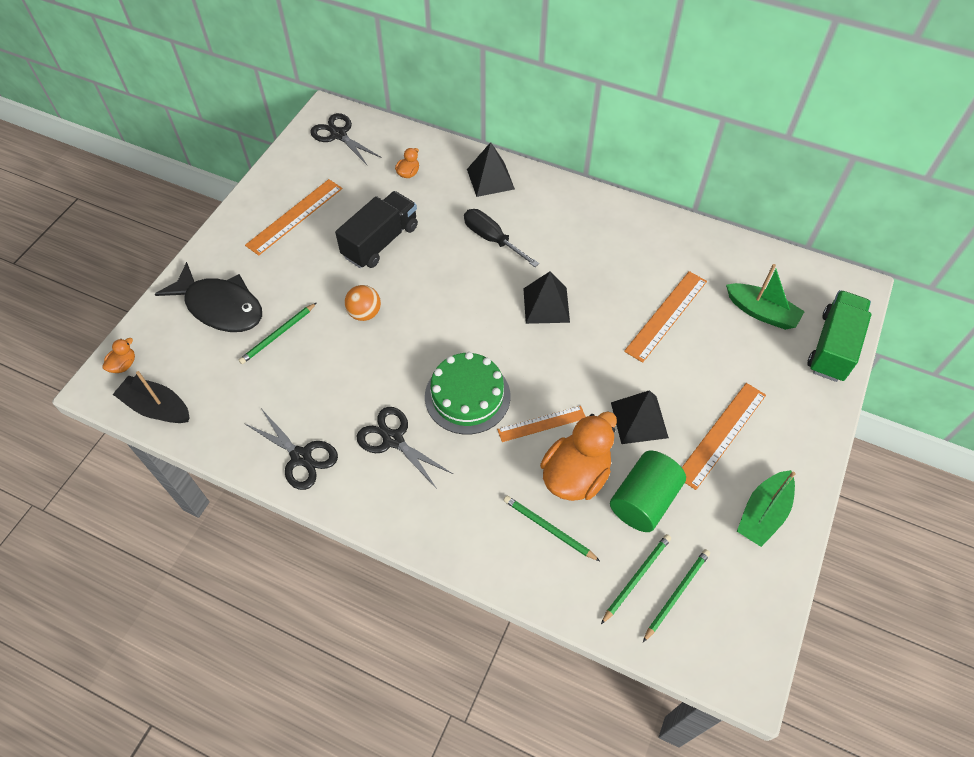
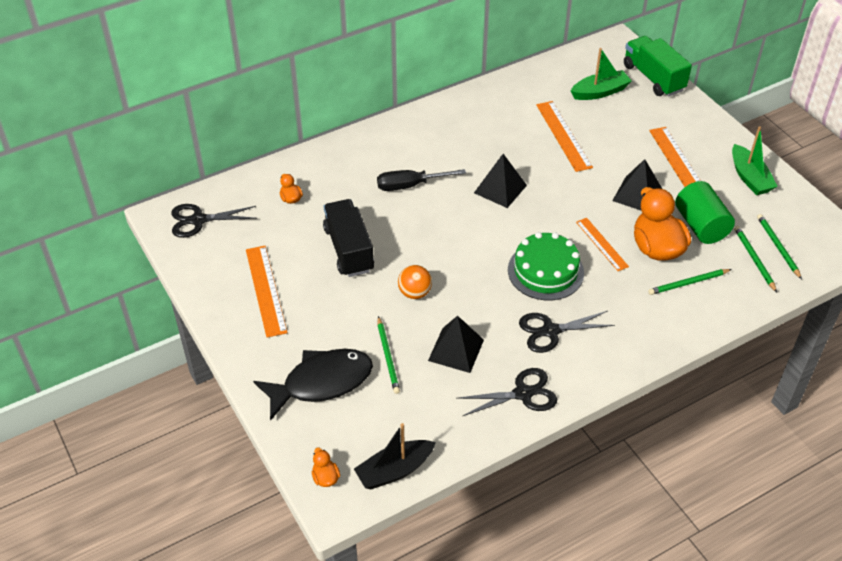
camera: 55 degrees left, 10 degrees down
black pyramid [467,142,515,197] -> black pyramid moved to [428,316,484,373]
orange ruler [497,406,586,442] -> orange ruler turned 45 degrees counterclockwise [576,218,629,271]

